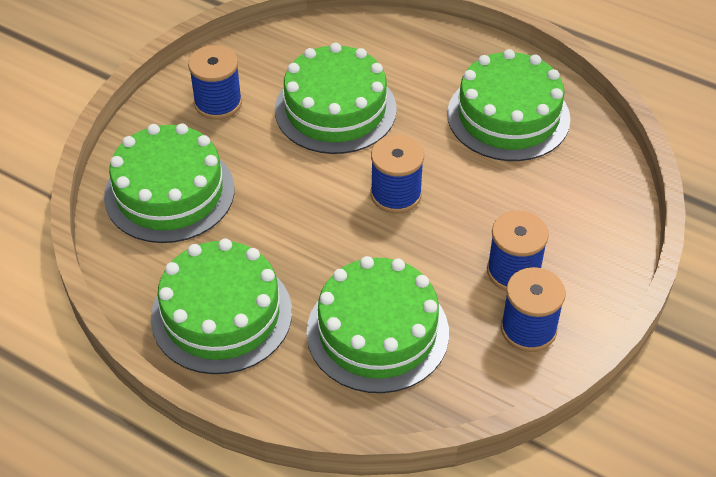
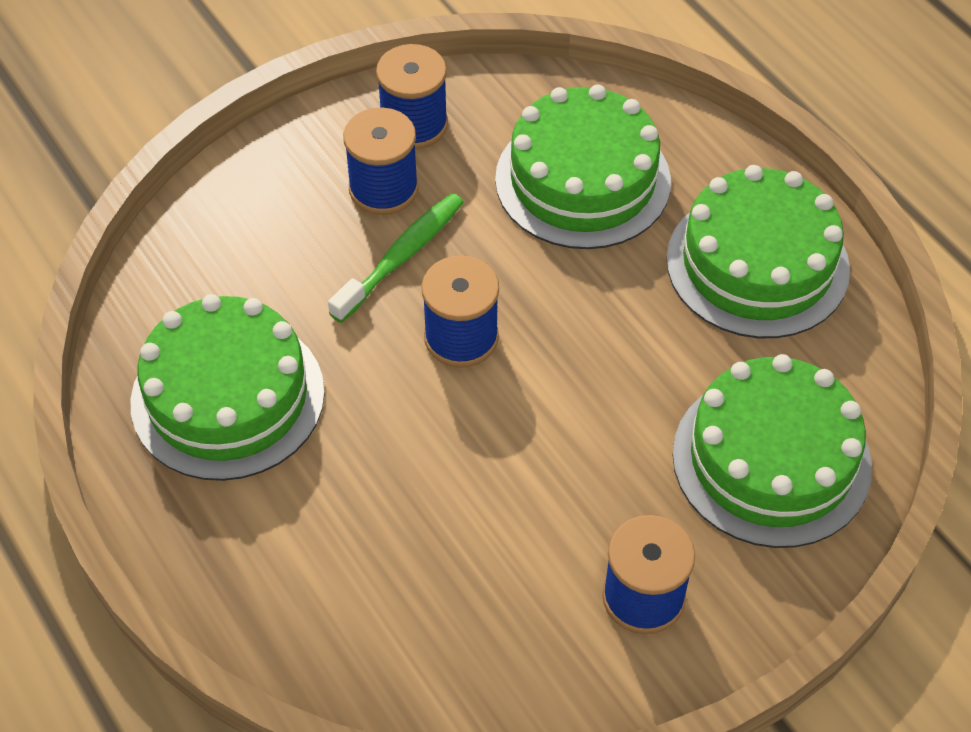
camera: 155 degrees left, 5 degrees up
green cake [275,43,397,154] -> none
none -> green toothbrush [328,193,464,323]

